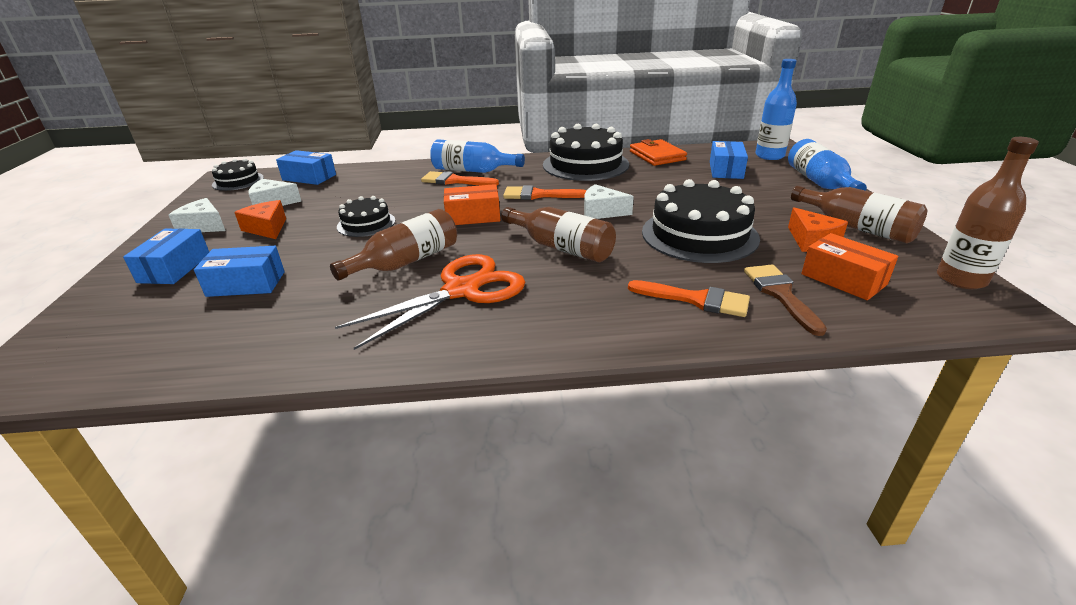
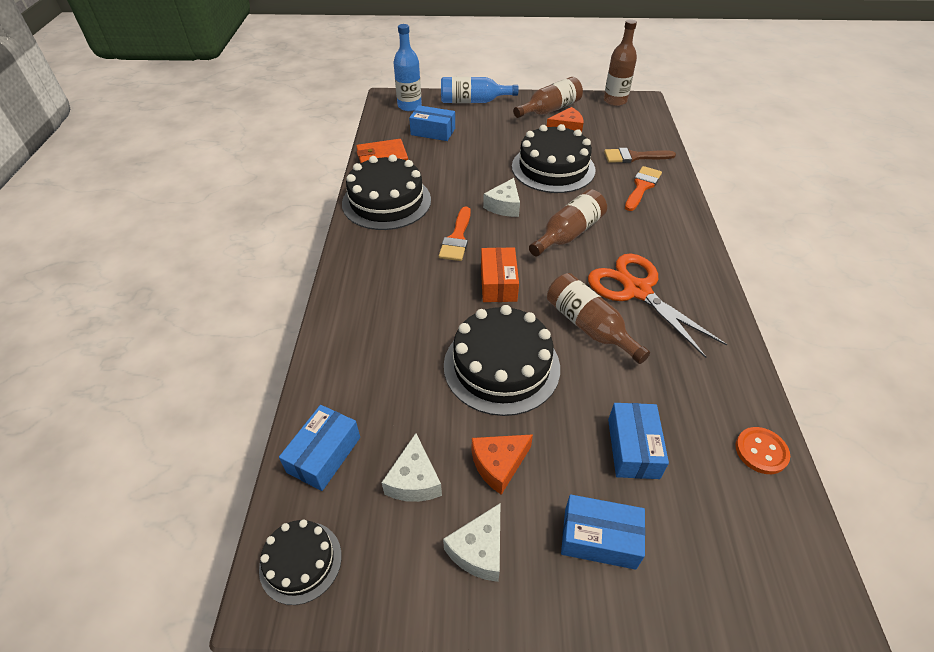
camera: 85 degrees left, 15 degrees up
black cake [337,196,395,237] -> black cake [444,305,560,416], size x1.84
orange brush [421,171,499,185] -> none
blue bottle [430,139,525,173] -> none
orange box [801,233,898,300] -> none
none -> orange button [736,427,790,474]

